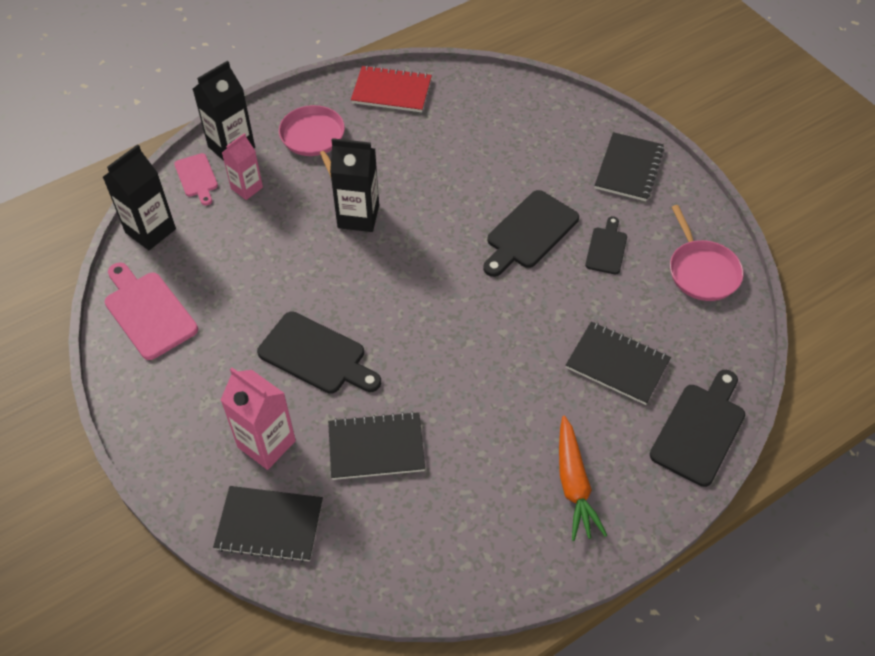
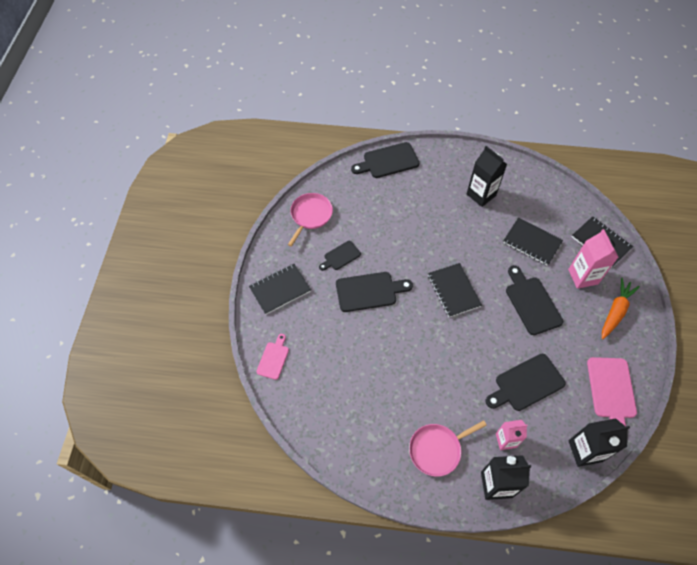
camera: 140 degrees left, 5 degrees up
pink cutting board [174,153,218,206] -> pink cutting board moved to [256,334,289,380]
pink pan [279,105,345,177] -> pink pan turned 45 degrees clockwise [409,420,487,477]
black carton [330,138,379,232] -> black carton moved to [467,146,507,207]
red notebook [351,65,432,112] -> none
orange carrot [559,416,608,541] -> orange carrot moved to [602,278,640,339]
black notebook [566,321,671,405] -> black notebook moved to [428,263,482,317]
none -> black cutting board [486,354,566,411]

